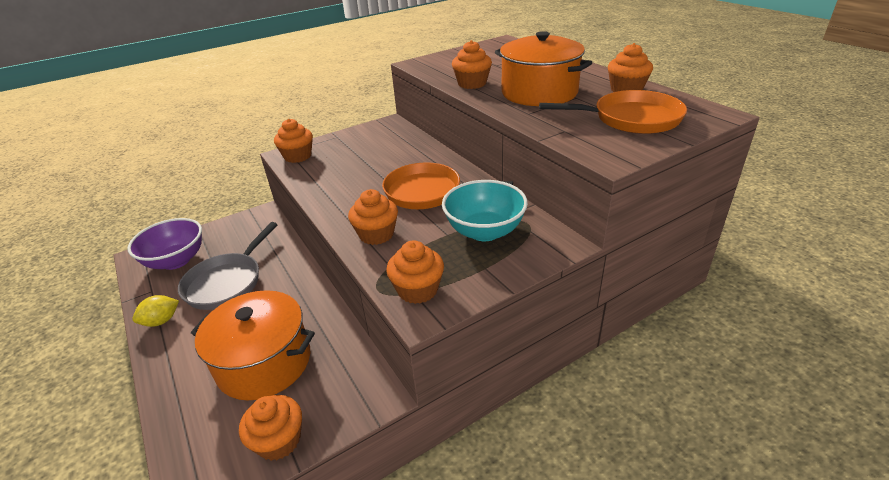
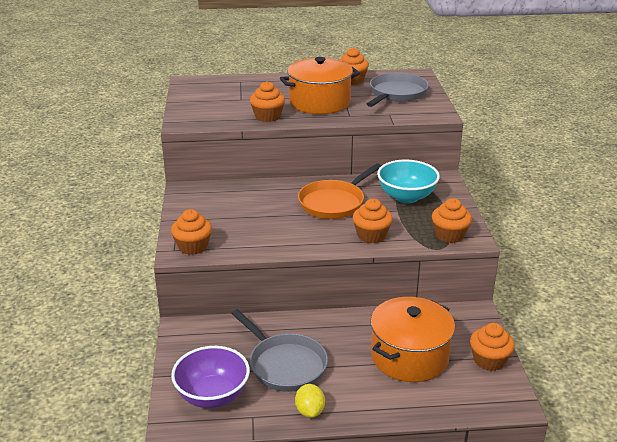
camera: 65 degrees left, 5 degrees down
orange pan [539,90,687,134] -> grey pan [367,73,429,107]

